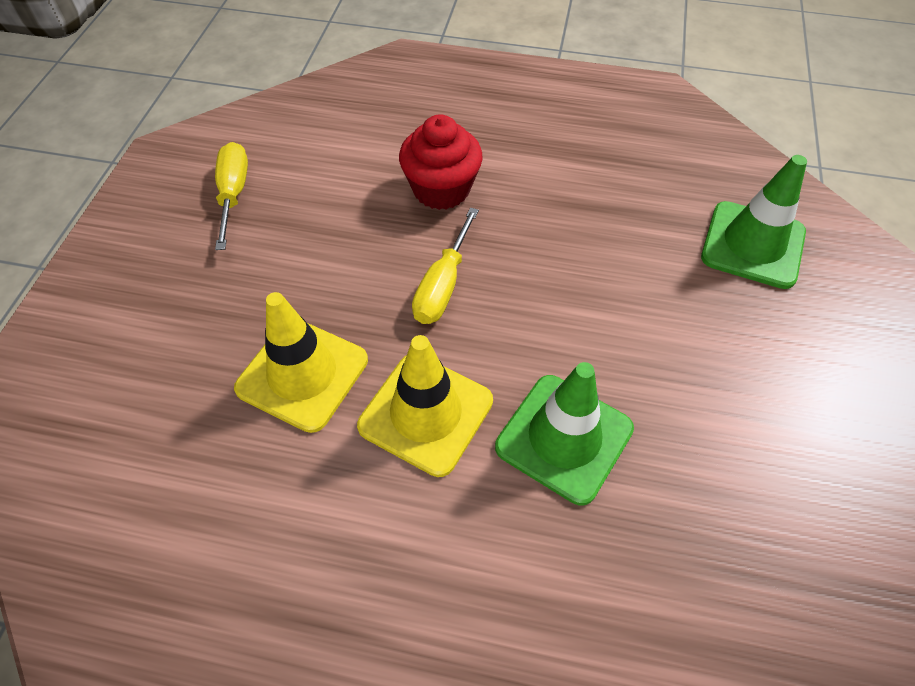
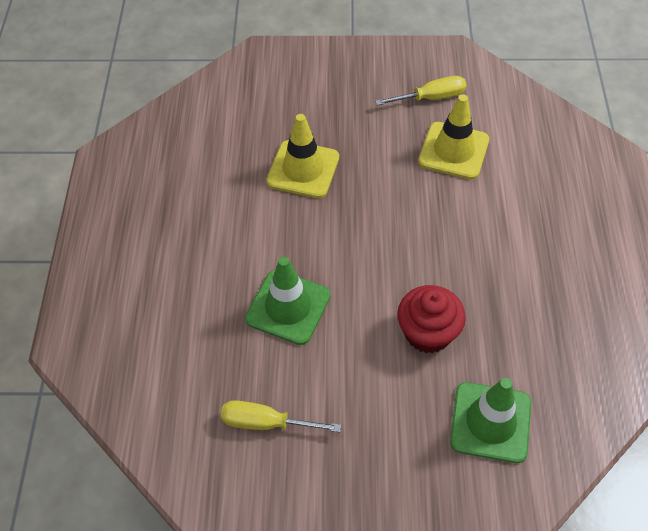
camera: 80 degrees right, 0 degrees up
yellow traffic cone [357,335,493,477] -> yellow traffic cone moved to [418,94,489,179]
red cupcake [399,115,483,210] -> red cupcake moved to [397,285,466,353]
yellow screwdriver [412,207,479,324] -> yellow screwdriver moved to [221,400,341,432]

